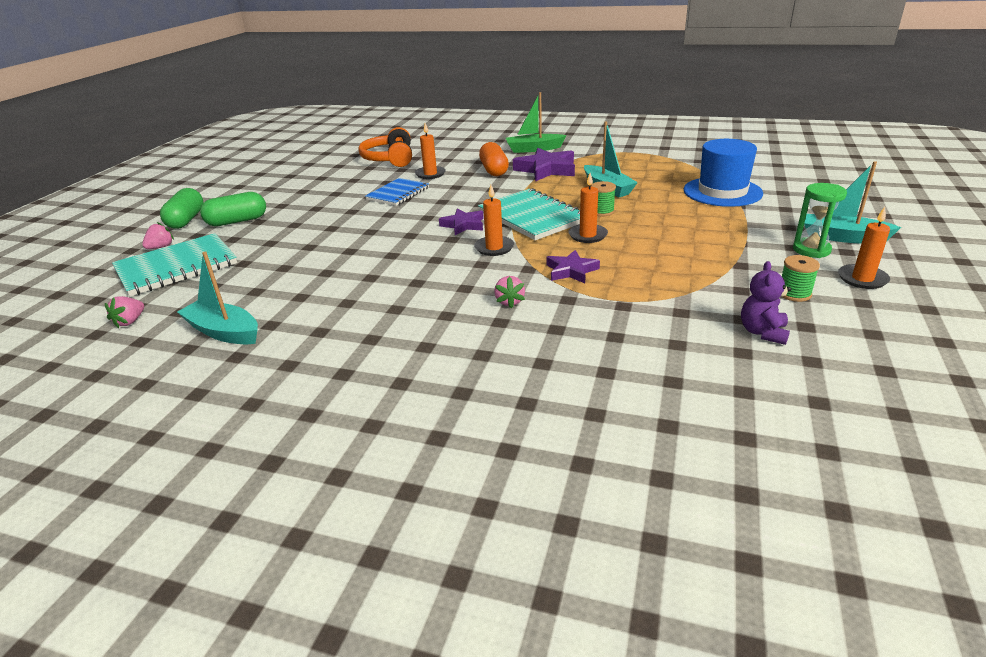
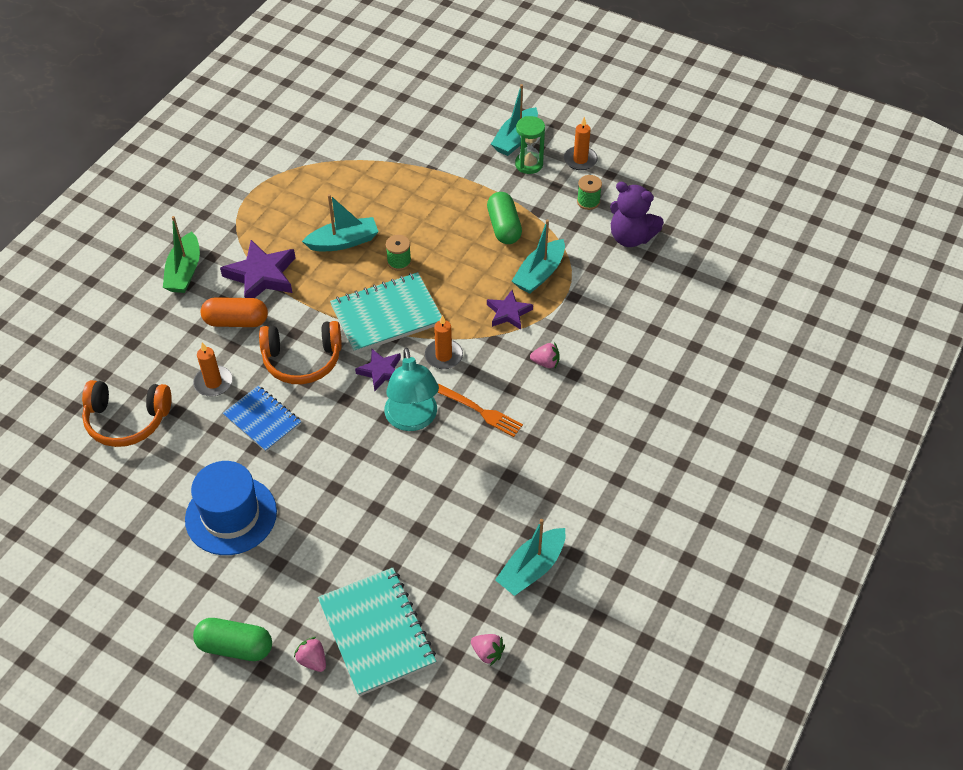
camera: 80 degrees left, 20 degrees up
green capsule [200,192,266,226] -> green capsule moved to [487,192,522,244]
orange candle [568,173,608,243] -> none
blue hat [684,139,763,207] -> blue hat moved to [185,461,277,555]
purple teddy bear [741,261,791,345] -> purple teddy bear [610,182,664,247], size x1.52
none -> orange headphones [259,321,342,384]
none -> turquoise lamp [384,348,439,431]
none -> orange fork [437,384,523,437]
none -> turquoise boat [512,219,565,294]

